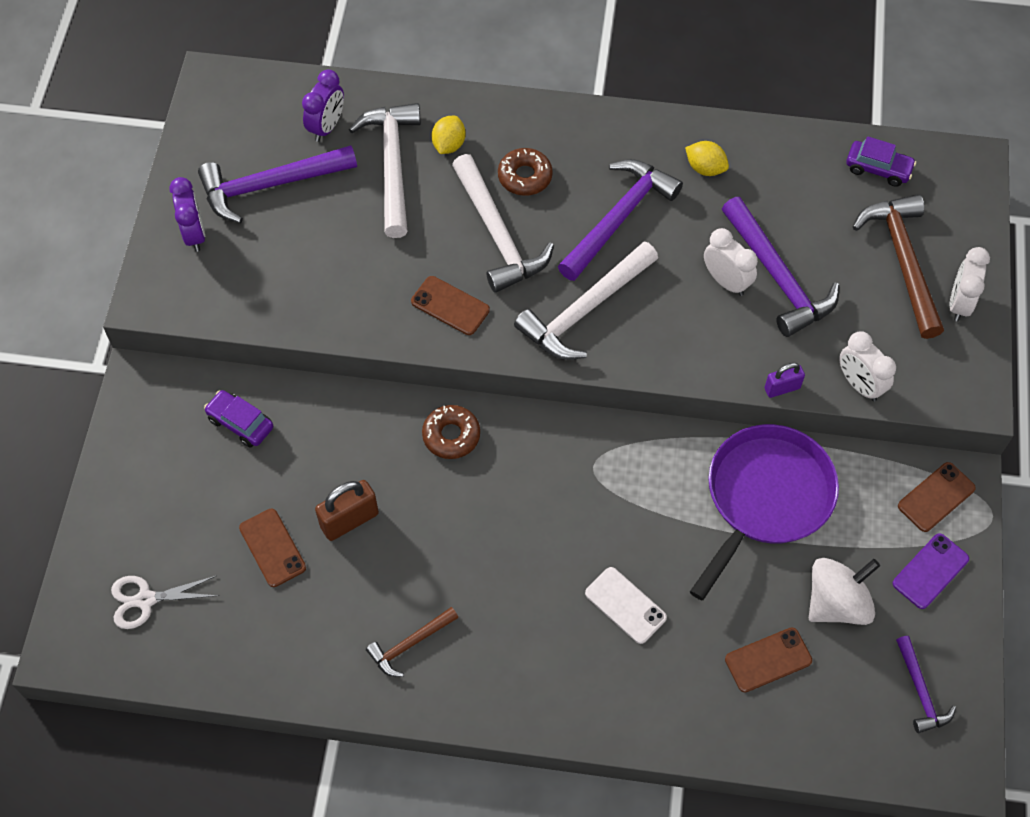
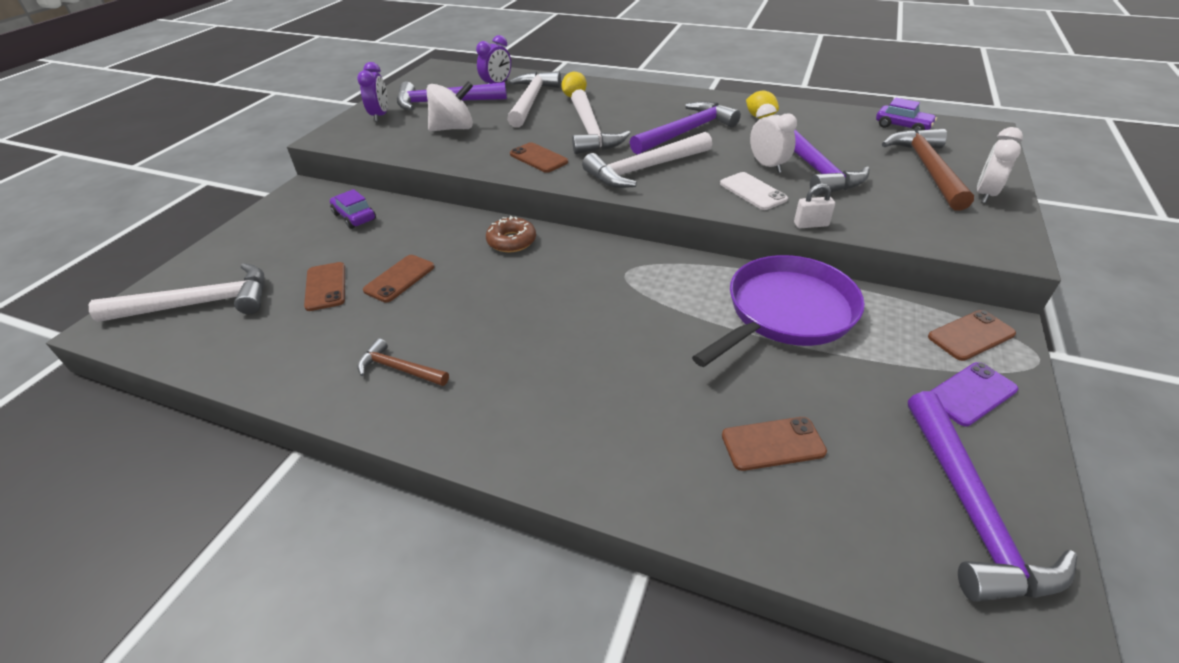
camera: 15 degrees right, 20 degrees down
white scissors [111,576,219,629] -> white hammer [89,263,265,322]
brown padlock [315,480,379,541] -> brown phone [363,255,435,303]
brown hammer [366,607,458,677] -> brown hammer turned 45 degrees clockwise [357,338,449,386]
brown donut [498,148,553,196] -> none
white phone [585,567,667,644] -> white phone moved to [720,172,788,210]
purple padlock [764,363,805,398] -> white padlock [794,183,835,228]
white spinning top [809,558,880,625] -> white spinning top moved to [427,81,473,131]
white clock [839,331,896,401] -> none
purple hammer [896,636,956,733] -> purple hammer [908,391,1077,602], size x1.84

